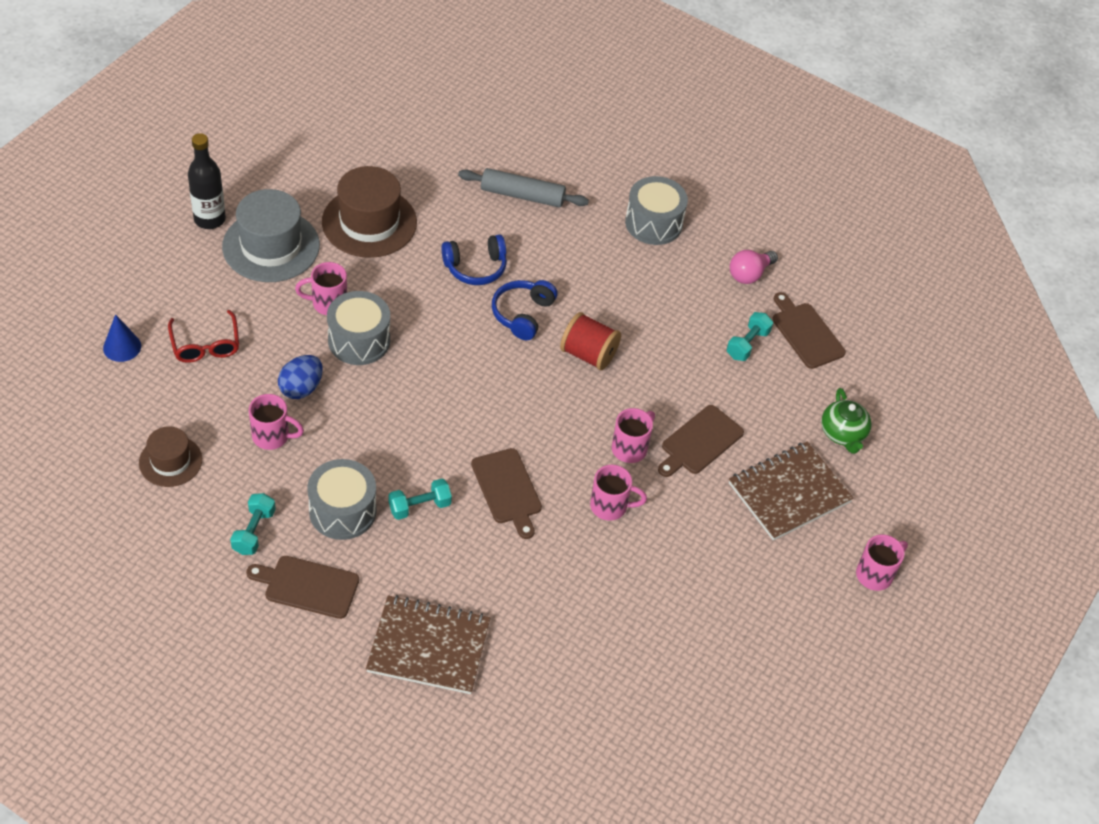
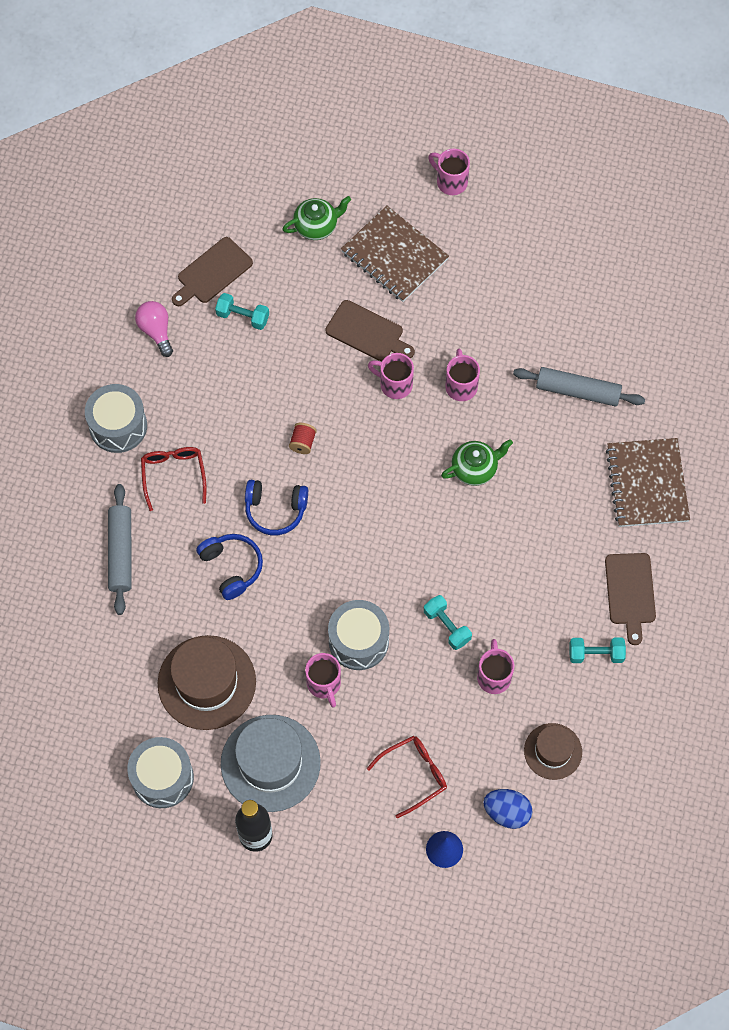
camera: 100 degrees left, 15 degrees up
blue egg [278,355,323,399] -> blue egg moved to [483,789,532,829]
grey drum [307,459,376,540] -> grey drum moved to [127,737,194,808]
turquoise dumbbell [389,479,452,520] -> turquoise dumbbell moved to [424,595,472,650]
brown cutting board [471,448,542,539] -> green teapot [441,439,513,486]
red spool [560,312,621,370] -> red spool [289,423,317,454], size x0.56
pink light bulb [730,250,778,284] -> pink light bulb turned 150 degrees counterclockwise [135,301,173,357]
none -> red glasses [141,447,207,511]
none -> grey rolling pin [513,367,645,407]

